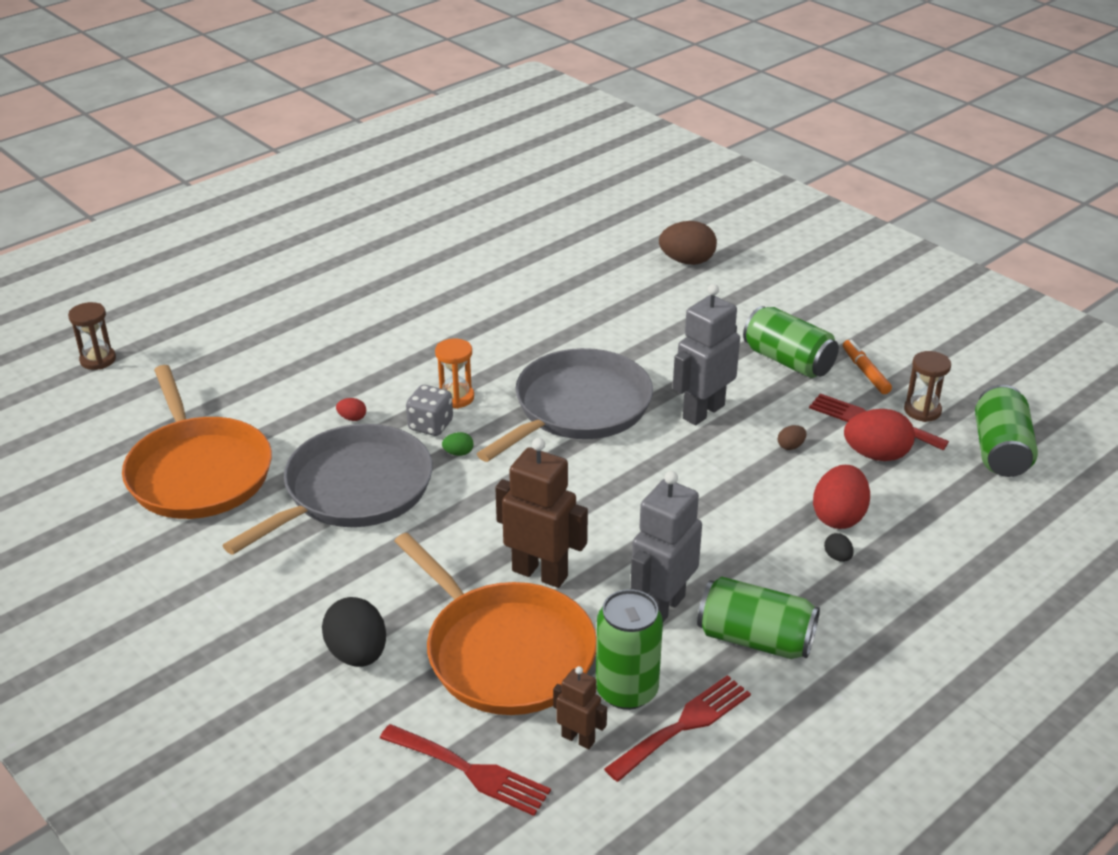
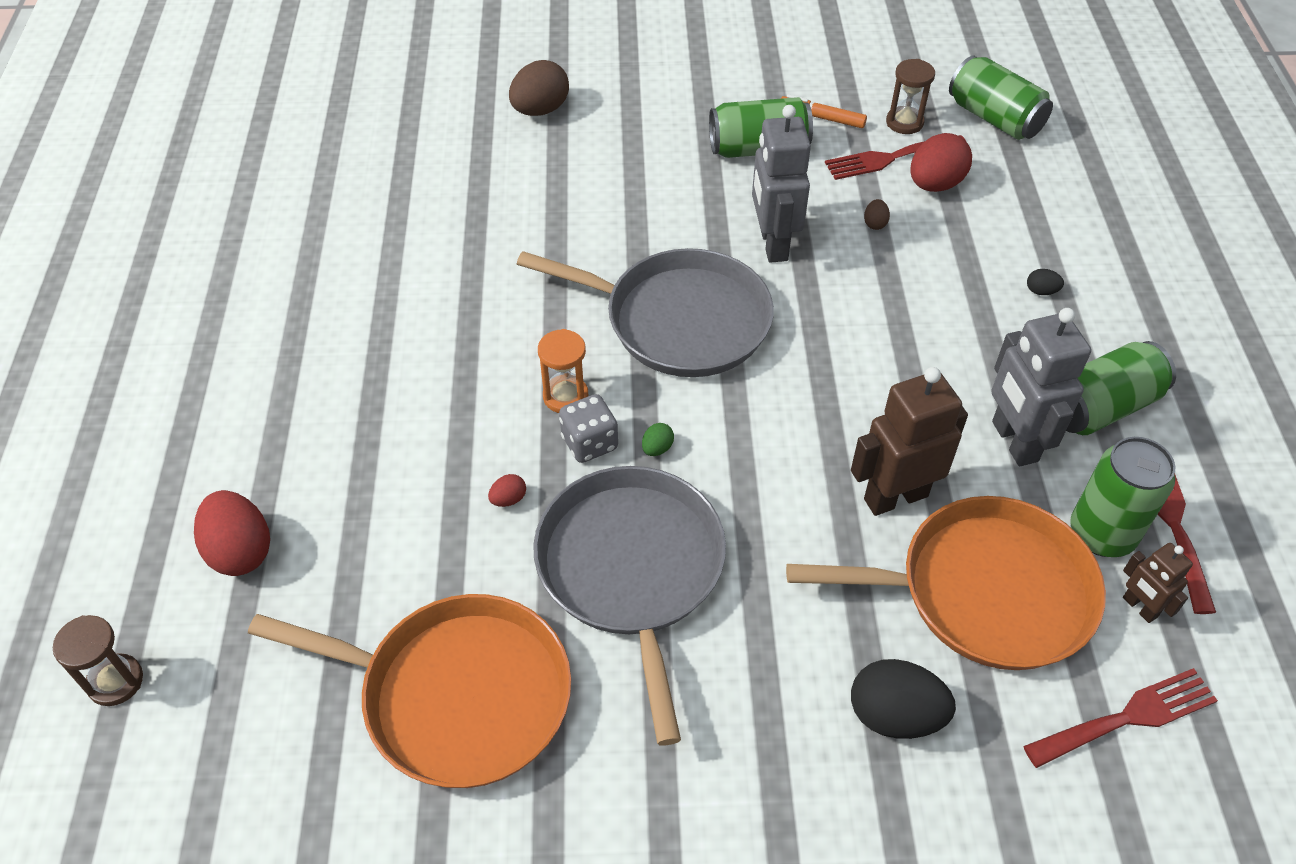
camera: 50 degrees left, 15 degrees up
grey pan [477,348,653,462] -> grey pan turned 120 degrees clockwise [517,248,774,377]
brown robot [553,666,607,749] -> brown robot turned 105 degrees counterclockwise [1123,543,1193,623]
red egg [813,465,870,529] -> red egg moved to [194,490,270,576]

